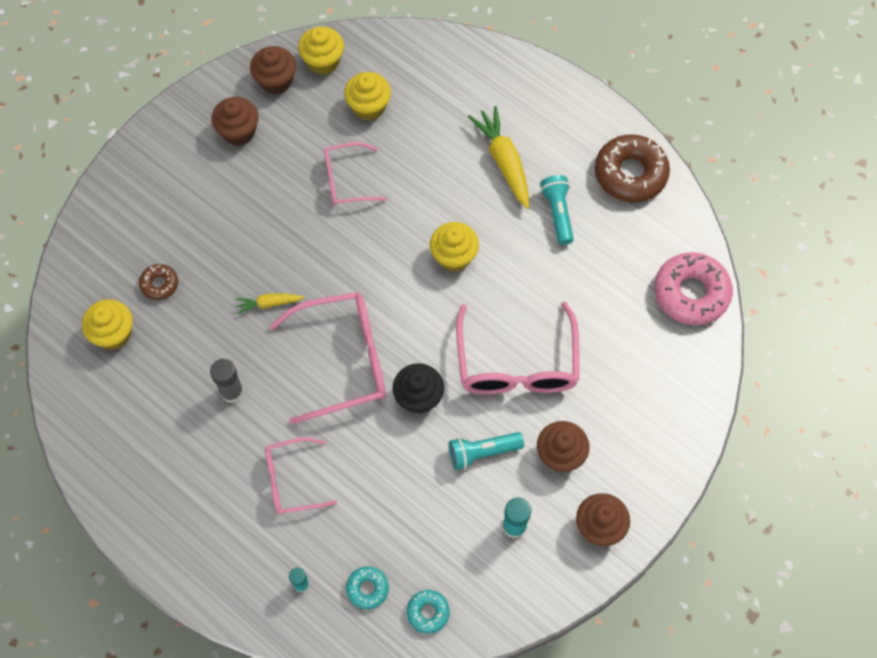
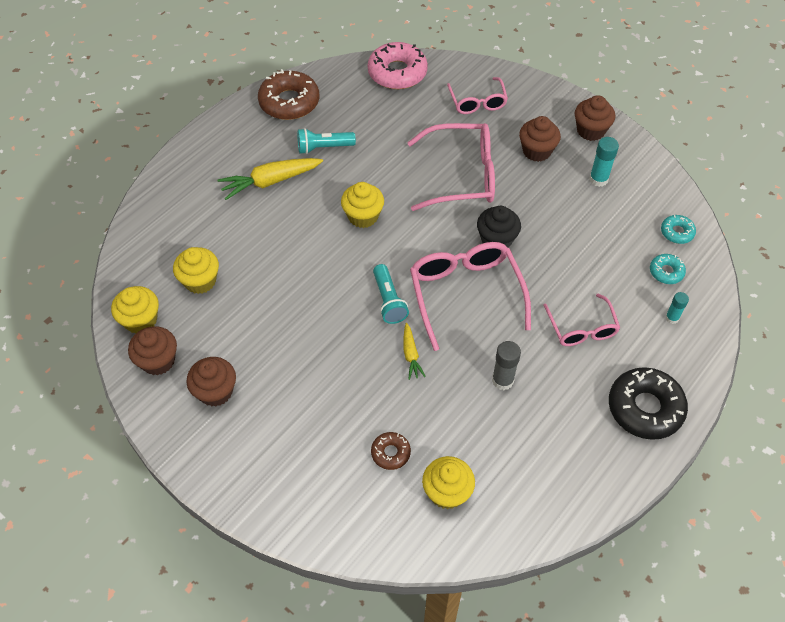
camera: 90 degrees left, 10 degrees down
pink glasses [324,142,388,205] -> pink glasses moved to [447,77,508,114]
turquoise flashlight [449,432,524,470] -> turquoise flashlight moved to [373,264,409,324]
none -> black donut [609,367,688,440]

